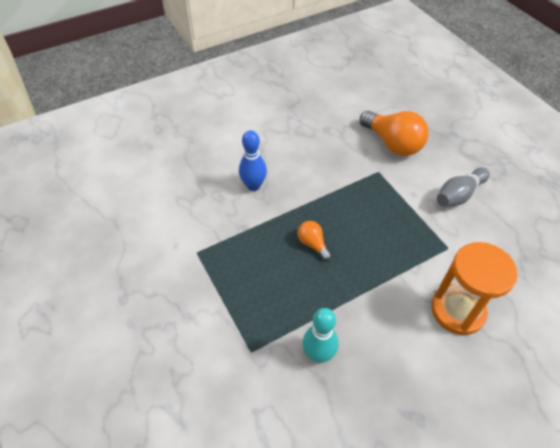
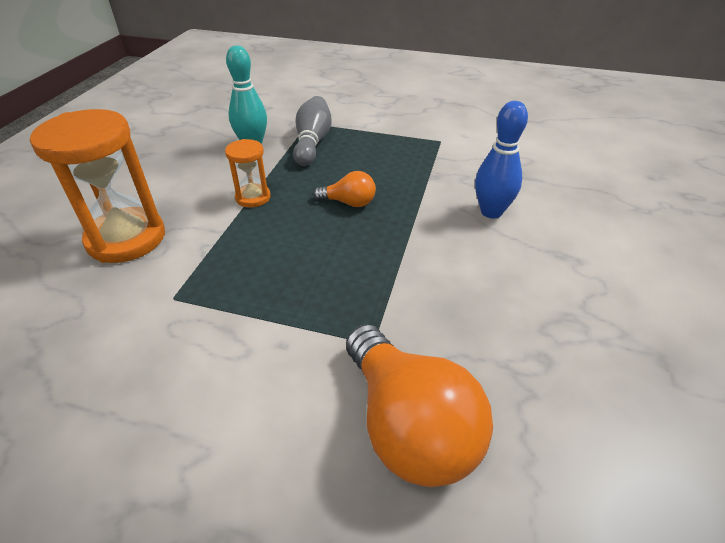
camera: 135 degrees right, 10 degrees down
orange light bulb [360,111,429,156] -> orange light bulb turned 120 degrees counterclockwise [346,324,493,487]
grey bowling pin [437,167,490,207] -> grey bowling pin moved to [293,96,332,166]
none -> orange hourglass [225,139,271,208]

